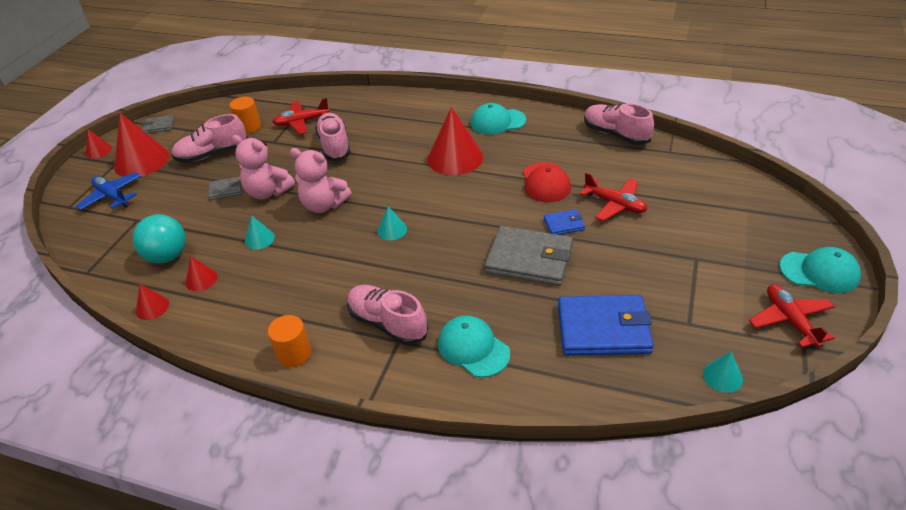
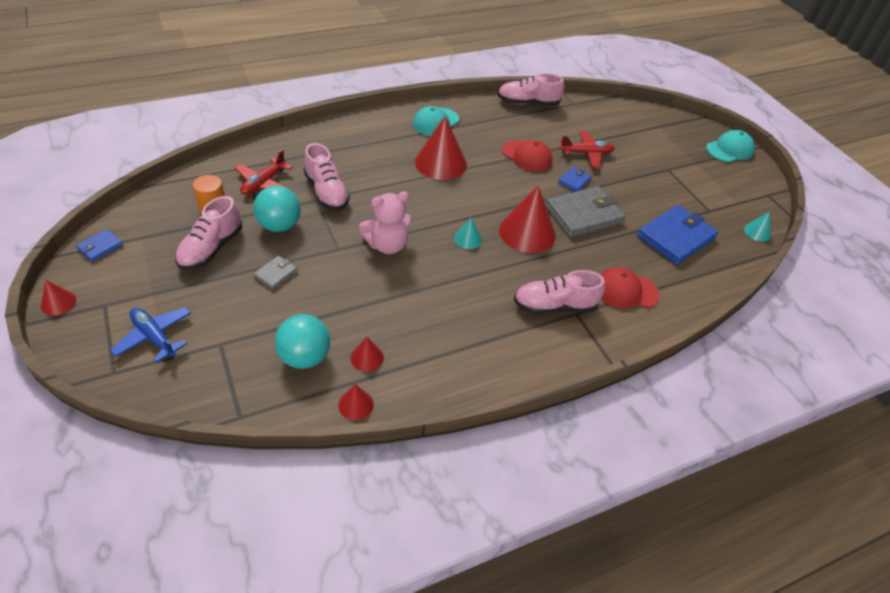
camera: 50 degrees left, 5 degrees up
blue plane [76,172,141,210] -> blue plane turned 45 degrees clockwise [110,307,191,363]
red cone [114,113,169,177] -> red cone moved to [499,186,556,253]
grey wallet [142,115,174,133] -> blue wallet [76,229,123,262]
pink teddy bear [232,135,295,200] -> none
turquoise cone [245,215,275,250] -> none
orange cylinder [268,315,311,367] -> none
pink shoe [315,113,351,161] -> pink shoe turned 150 degrees counterclockwise [304,143,350,210]
turquoise cap [438,315,510,378] -> red cap [600,267,659,308]
red plane [749,284,835,348] -> none
none -> turquoise ball [253,186,301,232]

